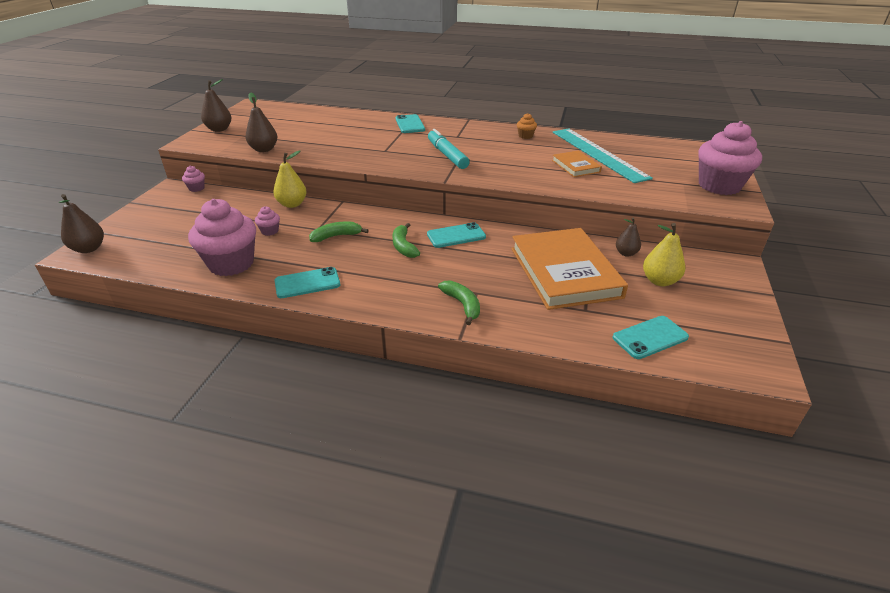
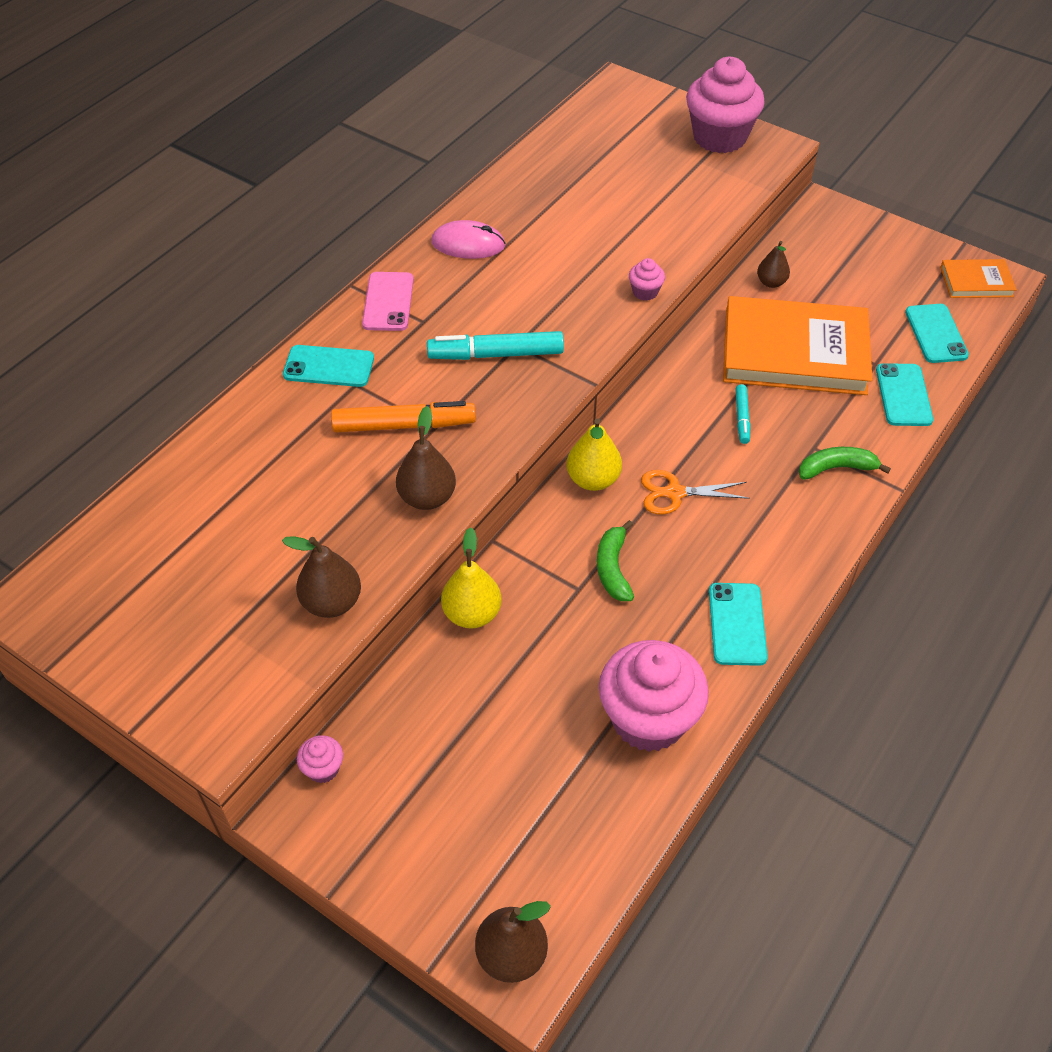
camera: 70 degrees left, 15 degrees up
brown pear [201,79,231,132] -> brown pear moved to [396,406,456,510]
pink cupcake [255,206,280,236] -> pink cupcake moved to [629,258,665,301]
green banana [392,223,420,258] -> orange scissors [641,470,750,515]
turquoise phone [427,222,486,248] -> turquoise phone moved to [876,363,933,426]
orange cupcake [517,113,537,139] -> pink mouse [431,220,505,259]
orange book [552,150,602,177] -> orange book moved to [940,259,1017,298]
turquoise ruler [553,129,653,183] -> none
yellow pear [643,223,685,286] -> yellow pear moved to [567,418,622,491]
none -> orange marker [331,401,476,433]
none -> pink phone [362,272,414,331]
none -> turquoise marker [735,384,751,444]

